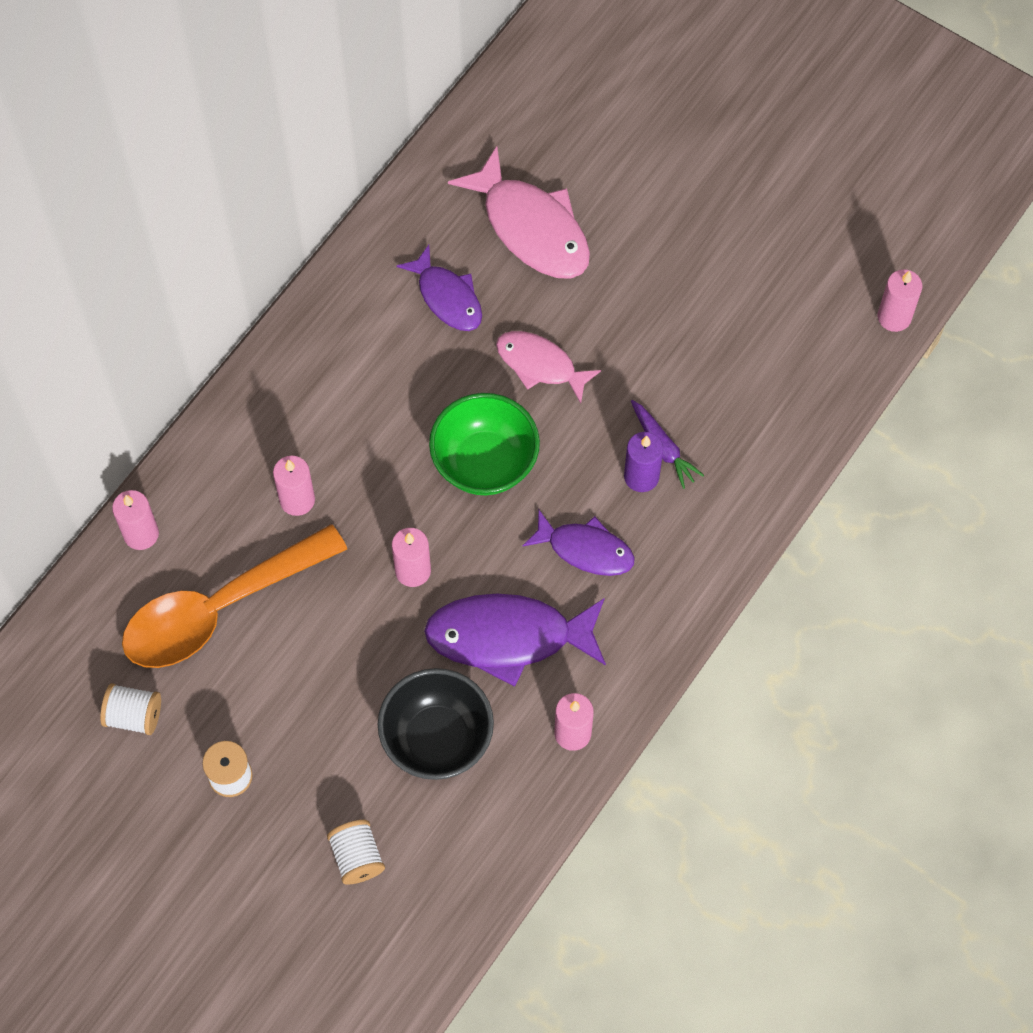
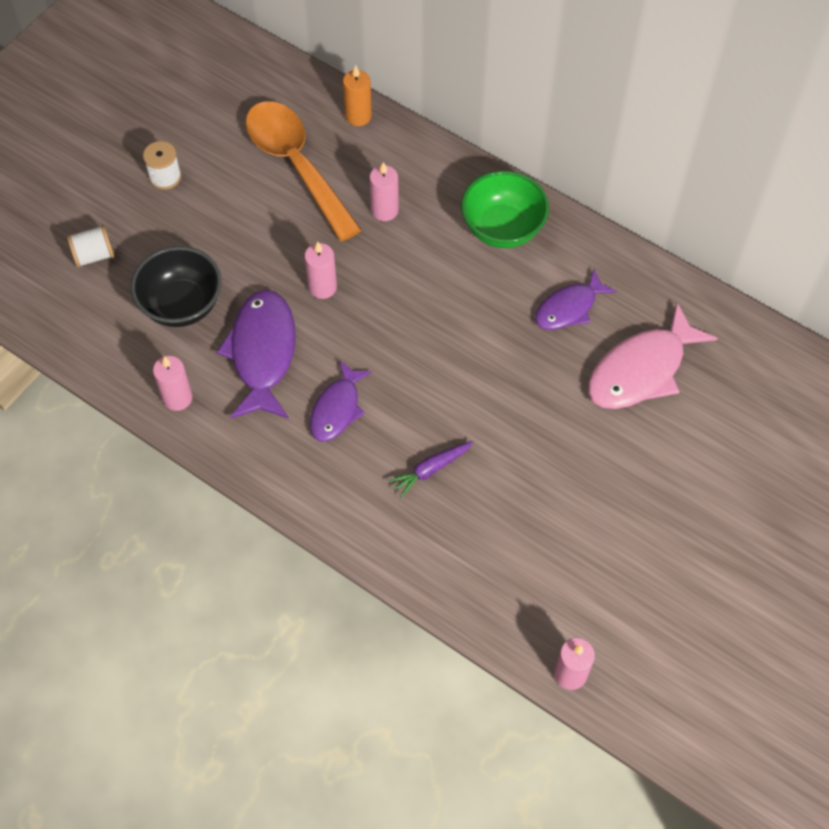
camera: 90 degrees right, 5 degrees down
white spool [100,683,161,735] -> none
pink candle [112,490,159,550] -> orange candle [343,65,372,126]
green bowl [429,393,540,495] -> green bowl moved to [461,171,549,248]
pink fish [496,331,601,403] -> none
purple candle [624,432,663,492] -> none

